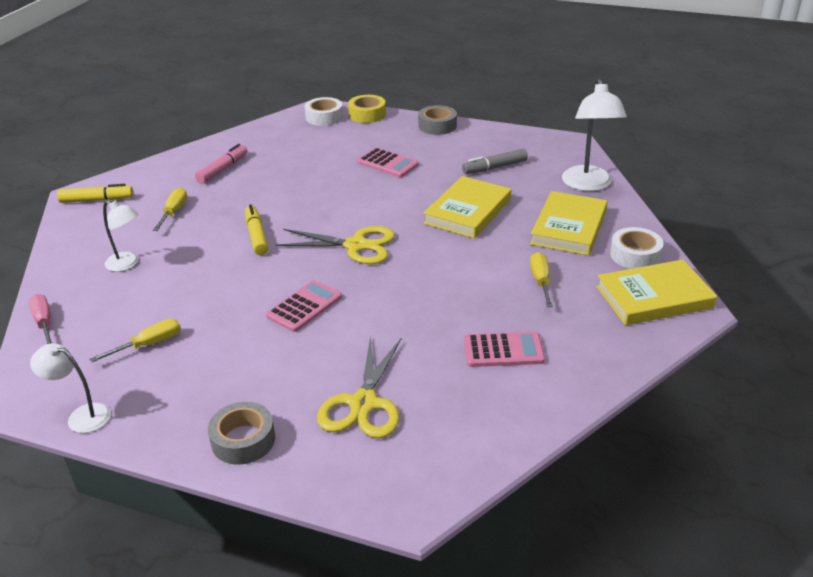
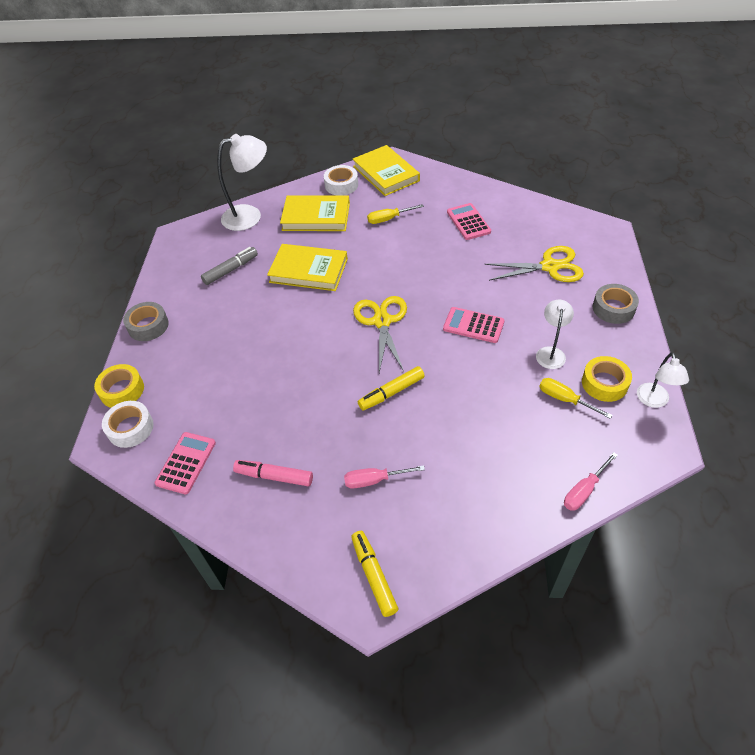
camera: 105 degrees left, 15 degrees up
white lamp [103,201,139,272] -> white lamp moved to [536,300,574,369]
yellow screwdriver [153,188,187,231] -> pink screwdriver [344,465,425,488]
pink calculator [357,148,419,177] -> pink calculator moved to [155,432,216,494]
grey marker [462,148,528,174] -> grey marker turned 90 degrees counterclockwise [201,247,258,285]
none -> yellow tape [582,356,632,402]

